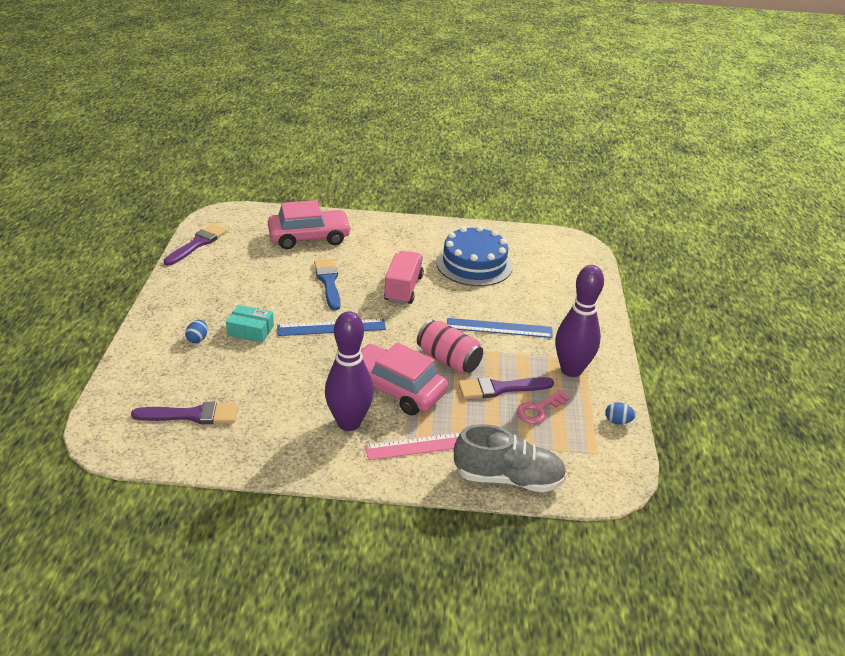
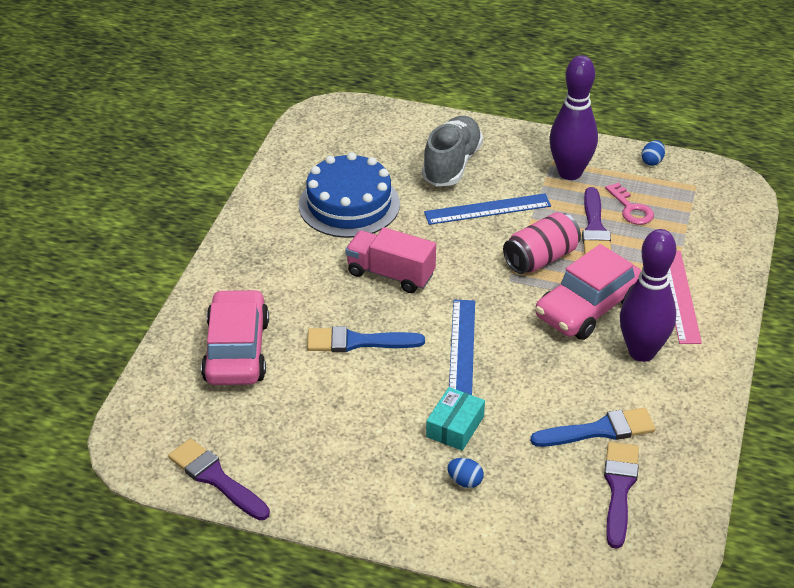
camera: 75 degrees left, 5 degrees up
blue ruler [447,318,553,338] -> blue ruler turned 60 degrees clockwise [424,193,551,225]
grey shoe [454,424,567,493] -> grey shoe moved to [422,116,483,187]
none -> blue brush [530,408,655,447]

